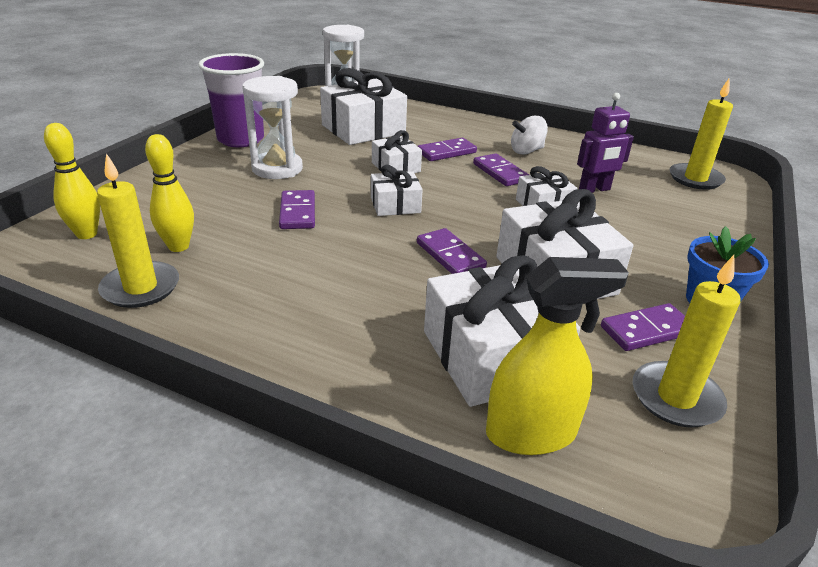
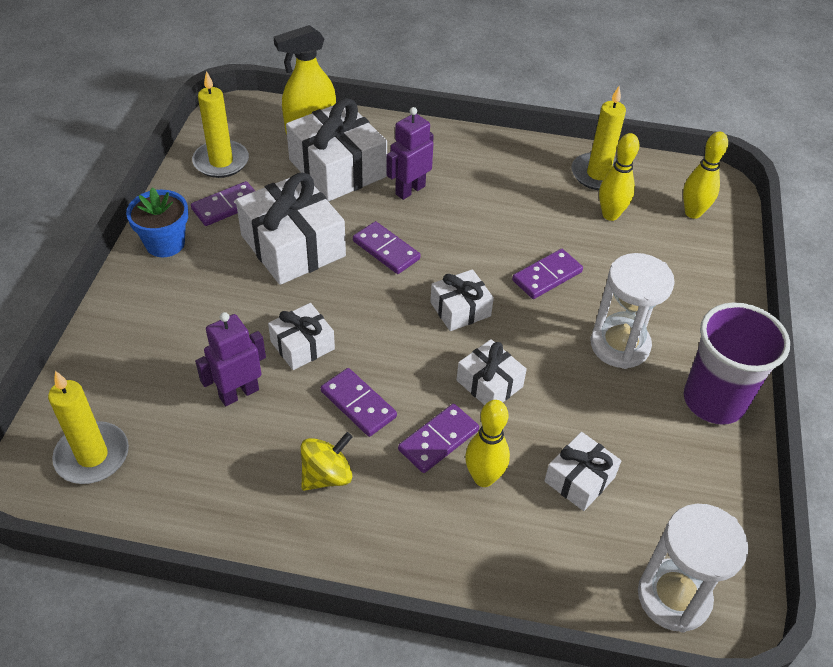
camera: 165 degrees right, 15 degrees up
purple domino [279,190,315,229] -> purple domino turned 75 degrees clockwise [512,249,583,299]
white gift [320,68,407,145] -> white gift [544,432,621,511], size x0.54
white spinning top [511,116,548,155] -> yellow spinning top [301,432,353,491]
none -> purple robot [386,107,434,200]
none -> yellow bowling pin [465,400,510,487]

